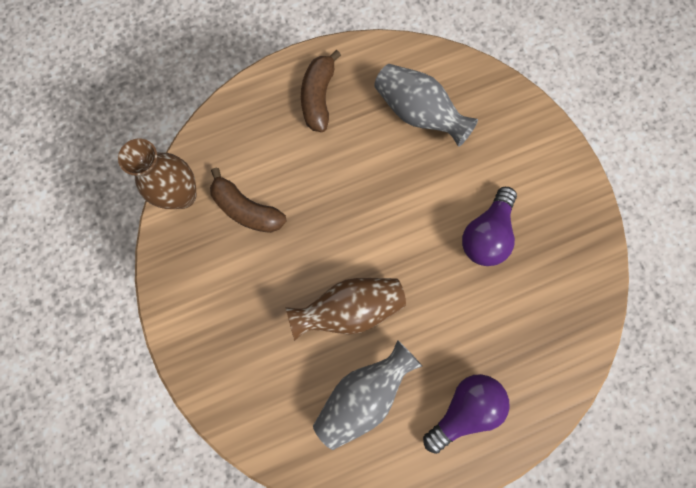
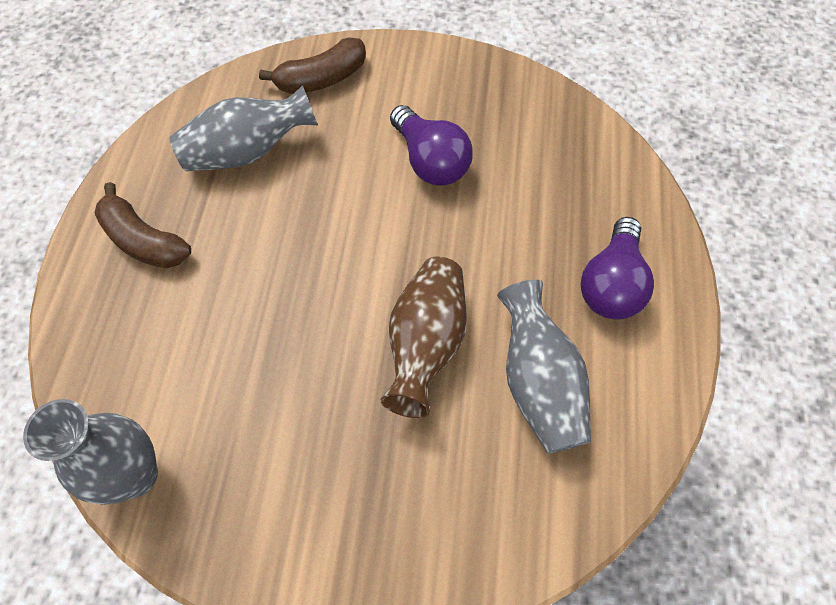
camera: 60 degrees left, 15 degrees down
brown vase [118,138,197,209] -> grey vase [23,399,158,505]
brown banana [210,168,286,233] -> brown banana moved to [259,37,366,94]
purple light bulb [423,374,510,454] -> purple light bulb turned 150 degrees counterclockwise [580,217,654,320]

